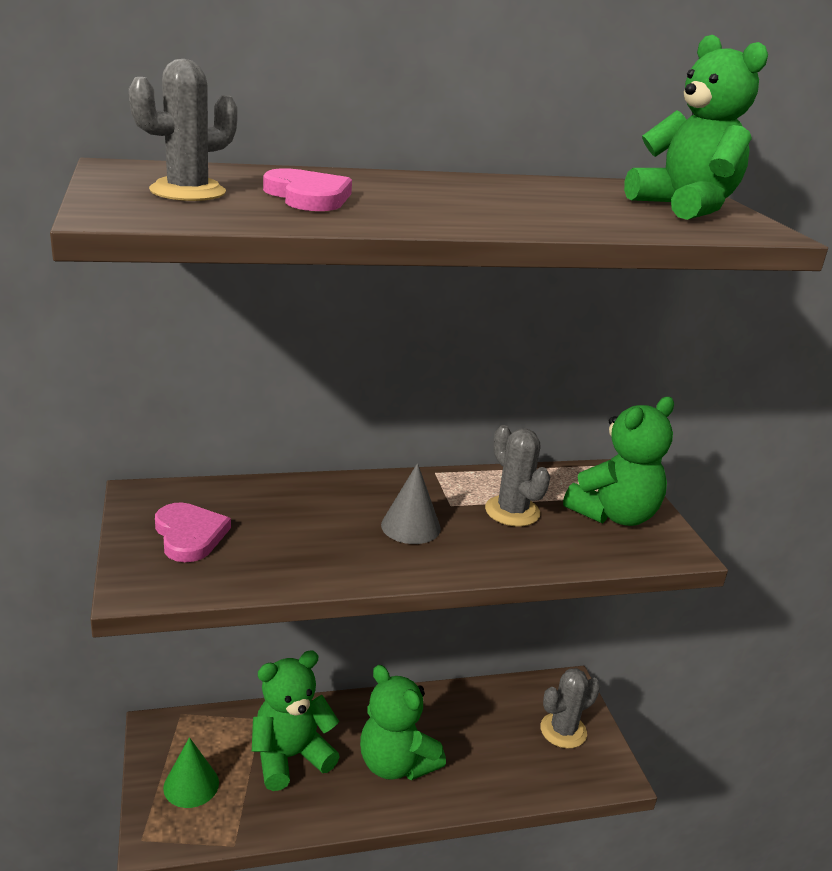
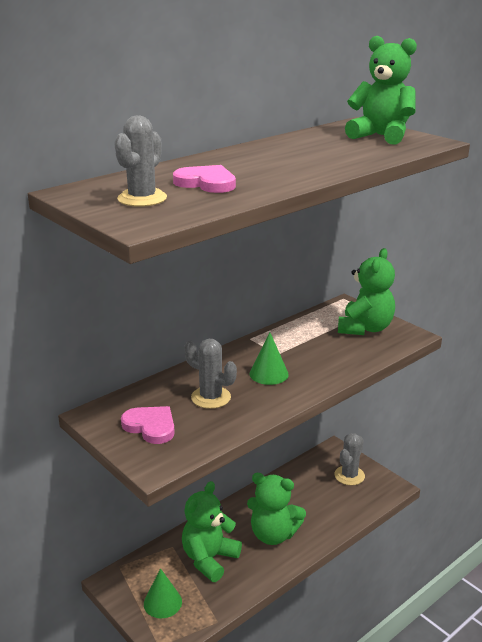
camera: 25 degrees left, 0 degrees up
grey cone [381,463,441,544] -> green cone [249,332,289,385]
grey cactus [485,425,550,526] -> grey cactus moved to [184,339,237,409]

